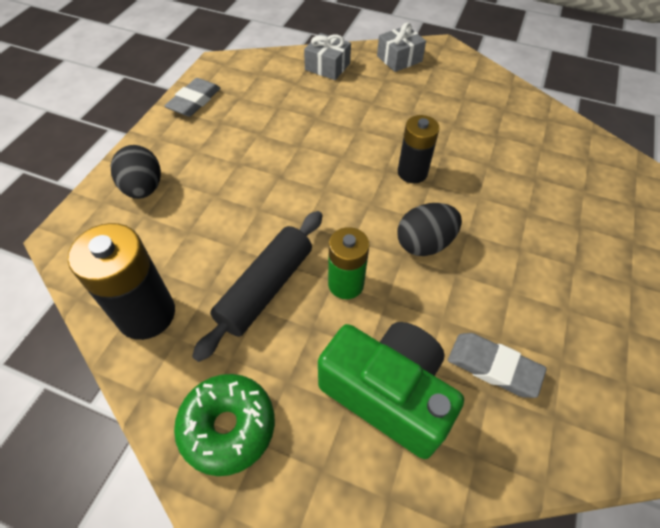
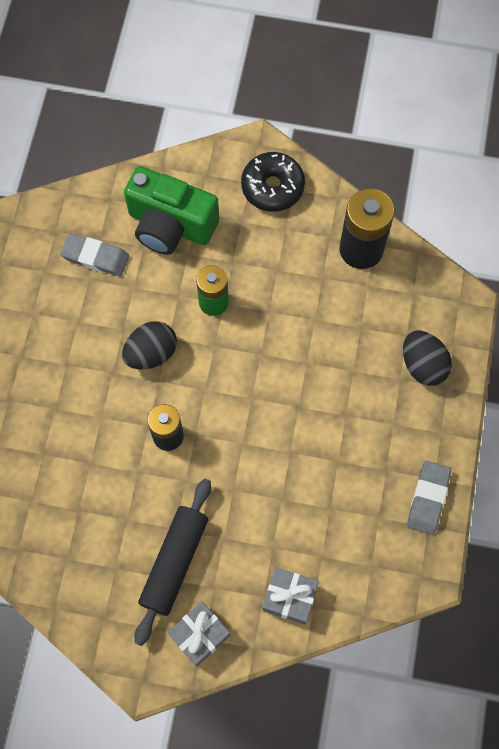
camera: 170 degrees right, 15 degrees up
green donut [174,374,275,476] -> black donut [241,152,305,212]
black rolling pin [192,211,322,362] -> black rolling pin moved to [135,479,211,646]

